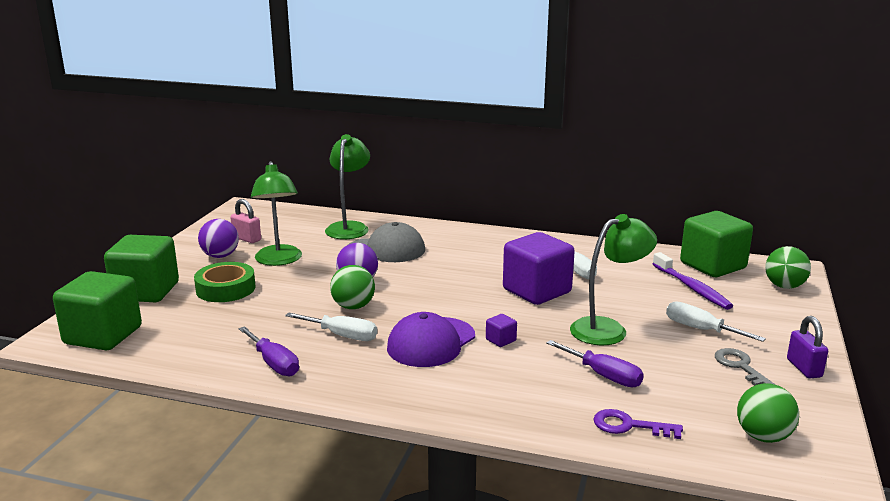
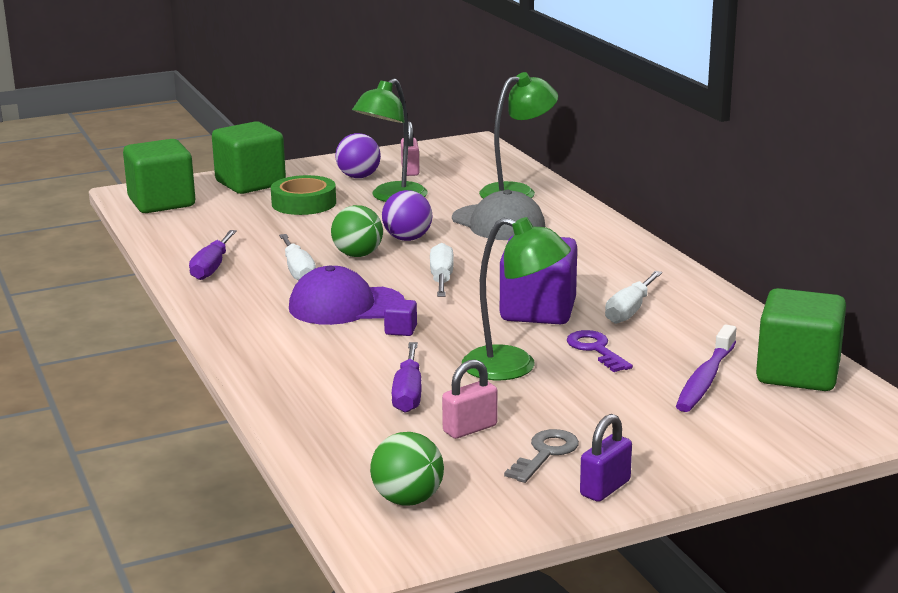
camera: 50 degrees right, 0 degrees up
purple key [594,409,683,439] -> purple key moved to [567,330,633,372]
white screwdriver [666,301,766,342] -> white screwdriver moved to [430,243,454,297]
green ball [765,246,811,289] -> none
none -> pink padlock [442,359,497,439]

